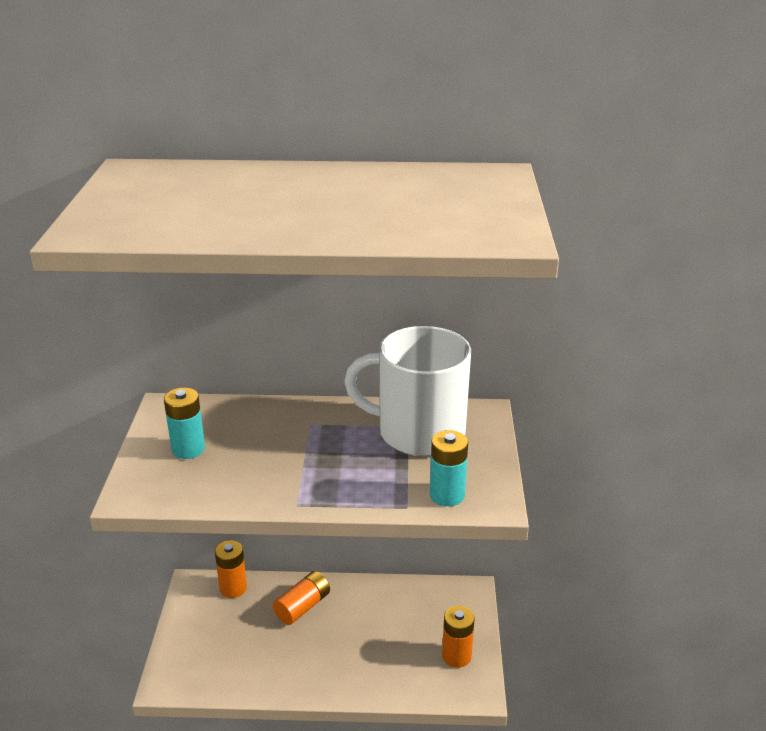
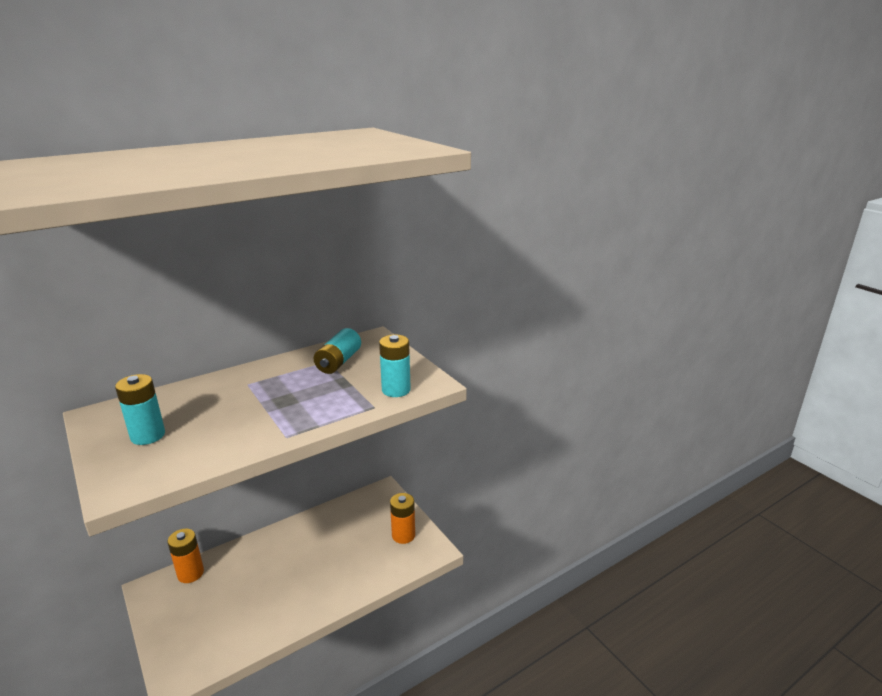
camera: 35 degrees left, 5 degrees down
orange battery [273,571,330,625] -> none
white mug [344,326,471,456] -> turquoise battery [314,328,361,374]

